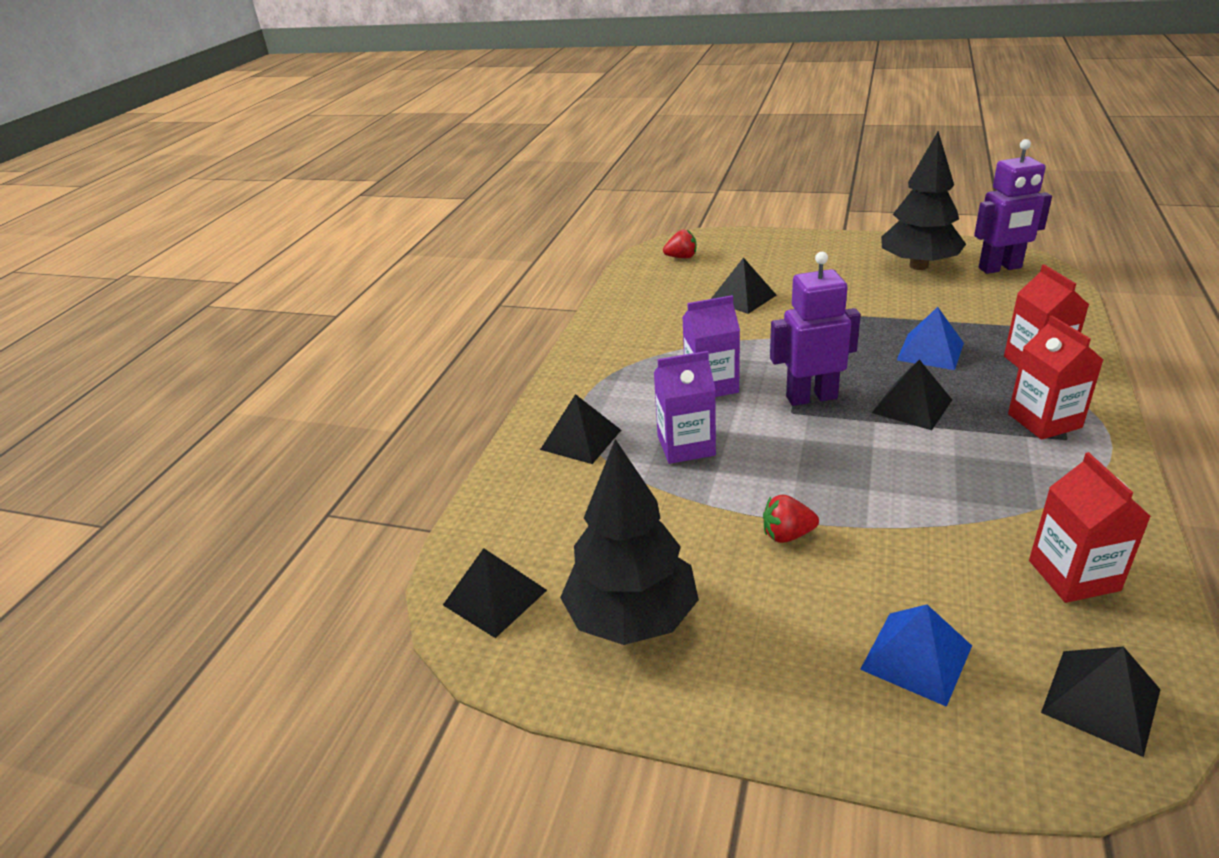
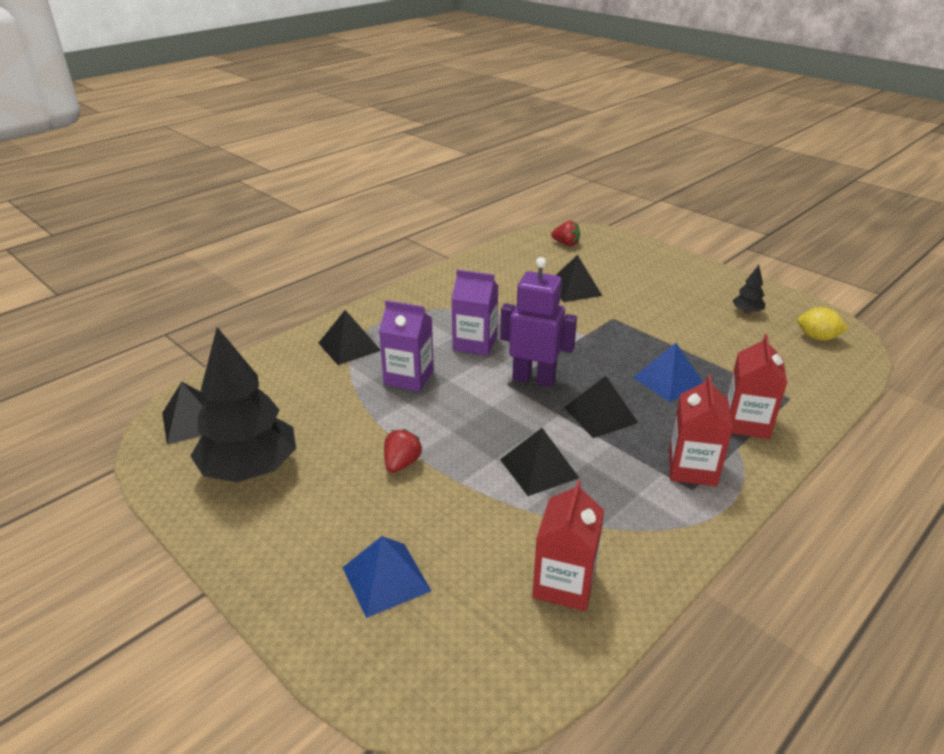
camera: 25 degrees right, 0 degrees up
red strawberry [763,495,819,543] -> red strawberry turned 90 degrees clockwise [384,429,422,473]
black tree [881,131,966,270] -> black tree [732,265,765,314], size x0.42
purple robot [974,139,1052,274] -> yellow lemon [797,307,849,341]
black pyramid [1041,646,1161,757] -> black pyramid moved to [500,428,579,496]

